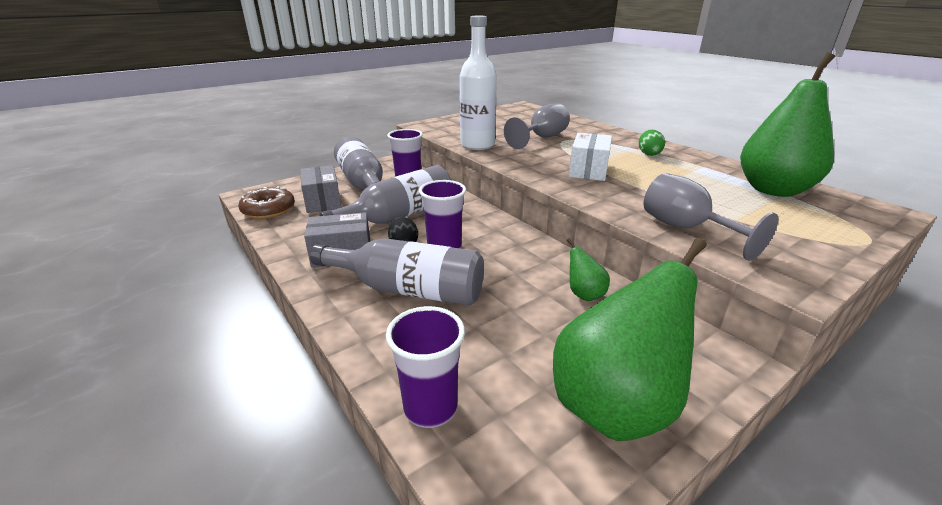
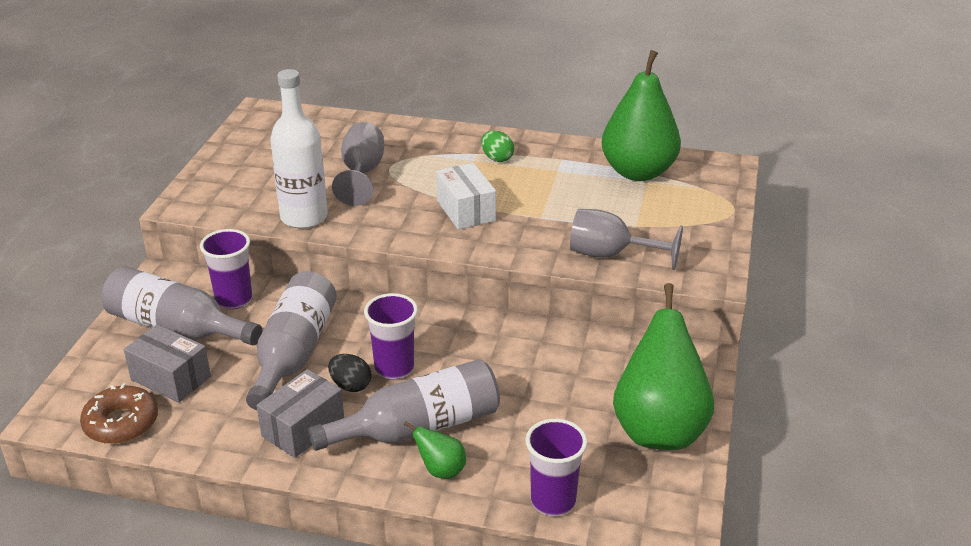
camera: 40 degrees left, 5 degrees up
green pear [567,238,610,301] -> green pear moved to [404,421,466,479]

